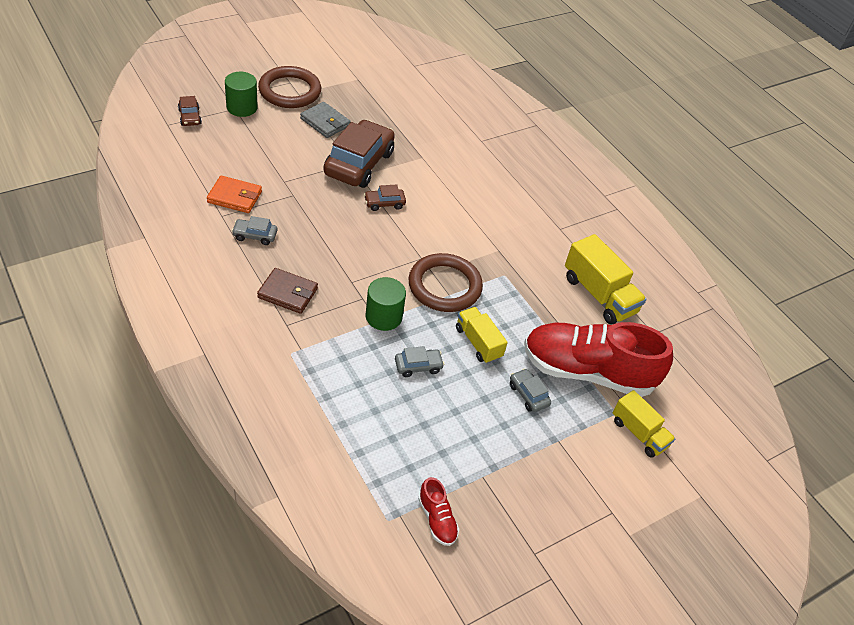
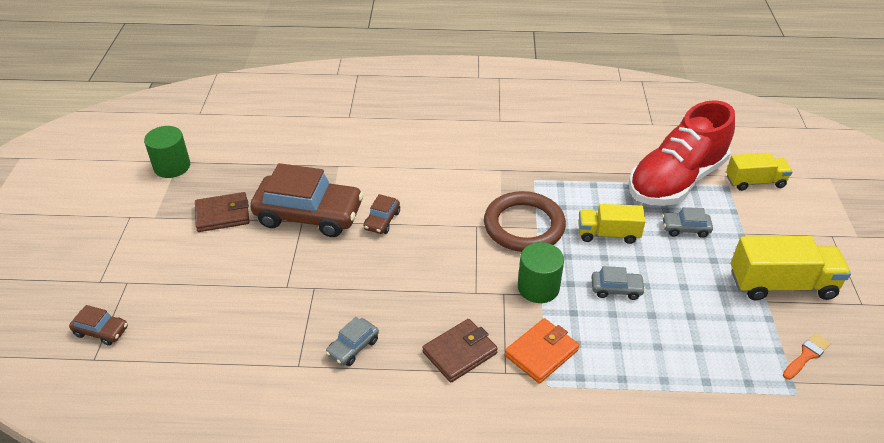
camera: 50 degrees left, 5 degrees down
orange wallet [207,176,262,213] -> orange wallet moved to [505,318,579,384]
green cylinder [225,72,258,117] -> green cylinder moved to [144,126,190,178]
brown ring [258,66,321,108] -> none
grey wallet [300,102,351,138] -> brown wallet [195,192,249,232]
brown car [323,120,395,188] -> brown car turned 135 degrees clockwise [250,163,364,237]
grey car [395,346,444,377] -> grey car turned 75 degrees clockwise [591,266,646,300]
red shoe [418,477,459,546] -> orange brush [783,333,831,380]
yellow truck [565,234,647,325] -> yellow truck moved to [731,236,851,300]

